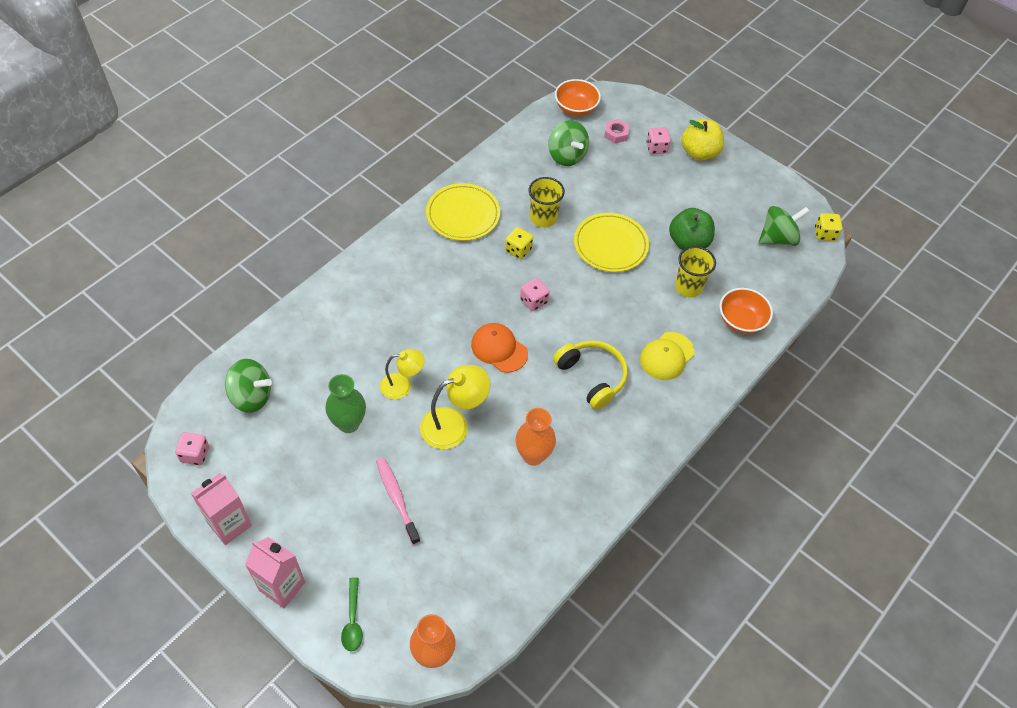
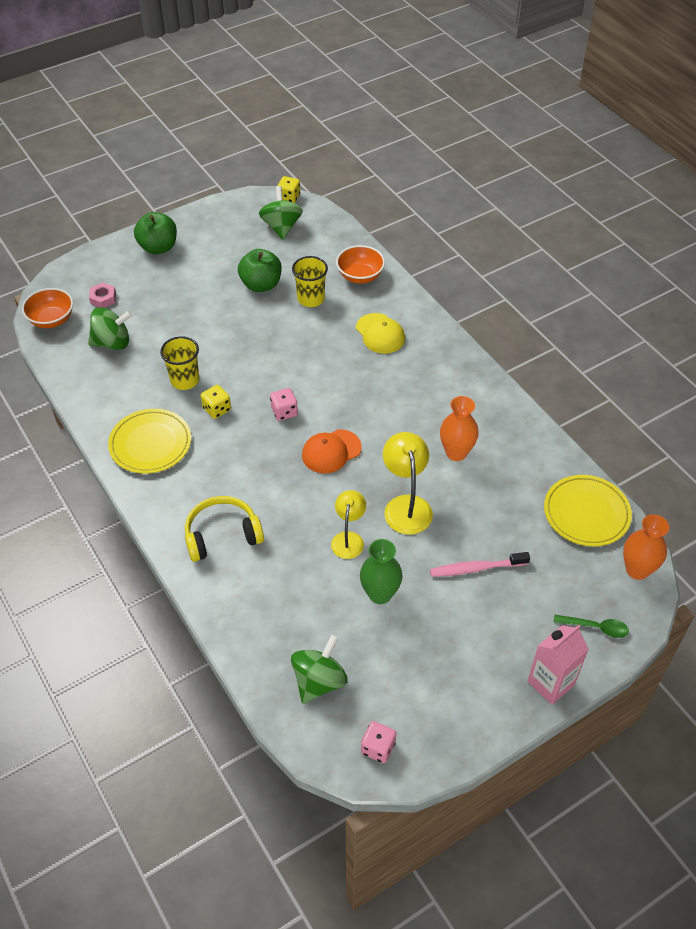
camera: 70 degrees left, 5 degrees down
pink carton [191,473,252,545] -> none
yellow headphones [553,340,628,410] -> yellow headphones moved to [185,496,264,562]
yellow plate [574,213,649,272] -> yellow plate moved to [544,475,632,546]
pink dice [646,128,671,154] -> none
yellow apple [681,119,724,161] -> green apple [134,212,177,254]

